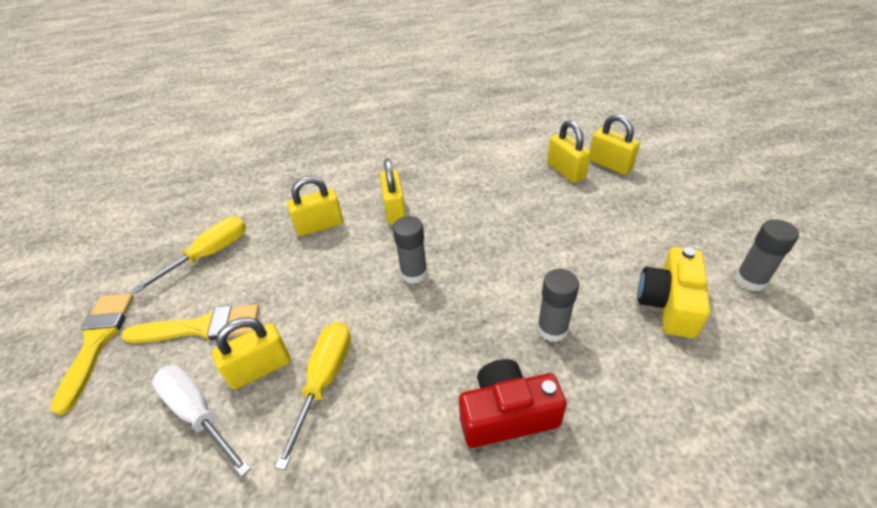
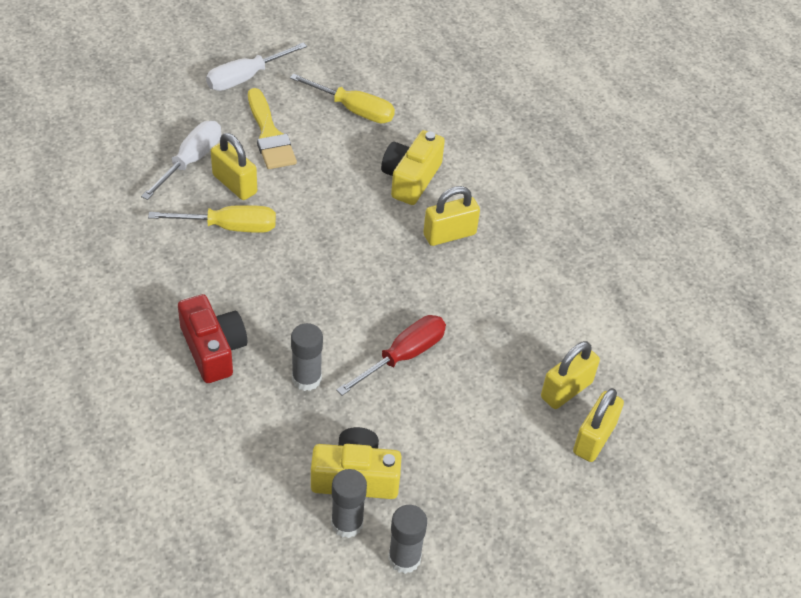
camera: 70 degrees right, 5 degrees up
yellow brush [50,294,134,415] -> white screwdriver [206,42,307,91]
yellow padlock [287,176,343,236] -> yellow camera [381,130,445,205]
grey glue stick [393,216,428,284] -> grey glue stick moved to [331,469,367,538]
none -> red screwdriver [336,315,446,396]

